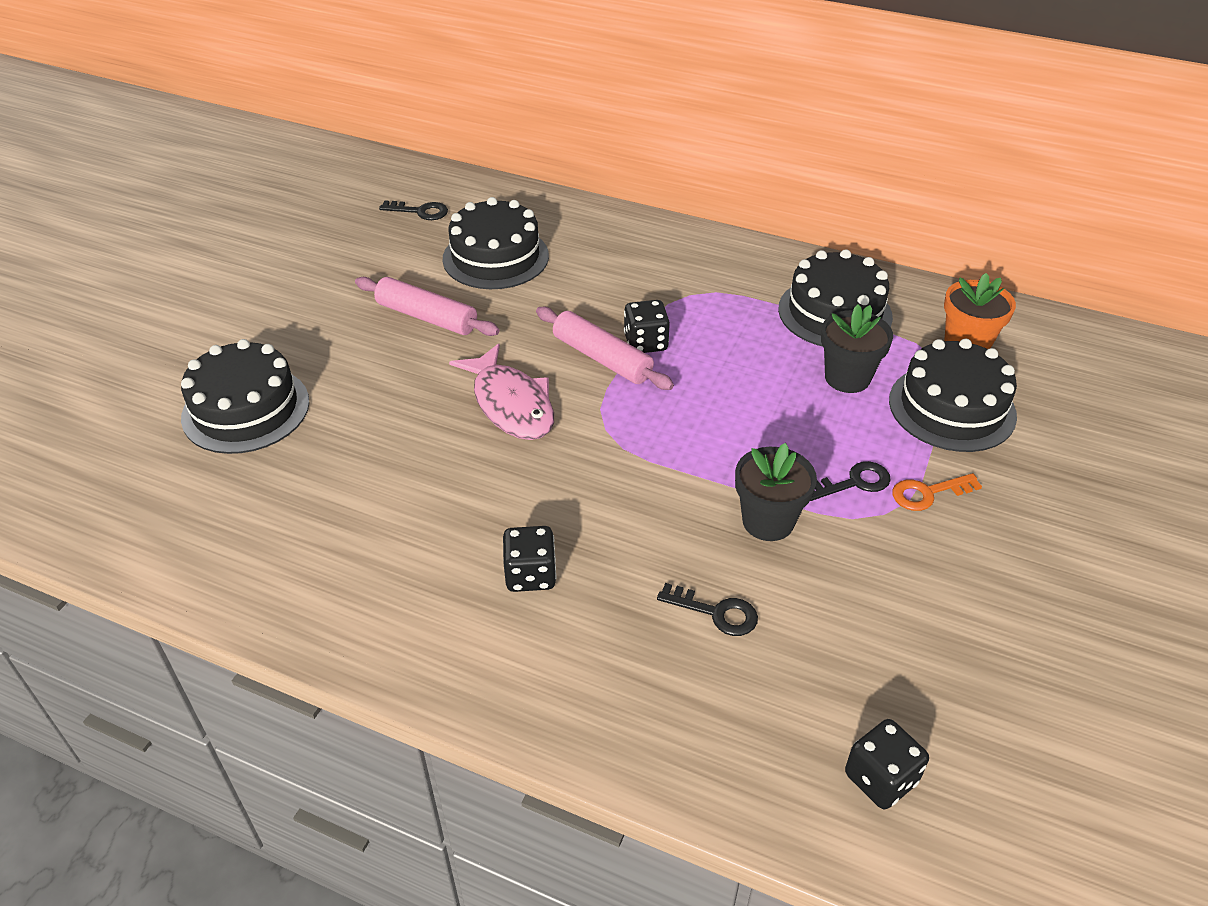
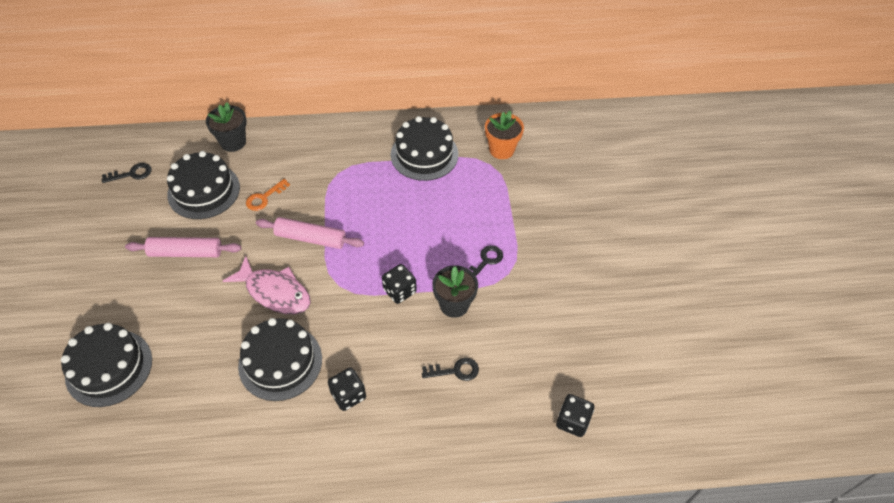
camera: 30 degrees left, 10 degrees up
black dice [624,300,670,353] -> black dice moved to [382,264,417,304]
black flower pot [821,304,893,393] -> black flower pot moved to [206,102,247,152]
black cake [889,338,1017,452] -> black cake moved to [238,318,322,401]
orange key [892,473,982,511] -> orange key moved to [246,179,290,211]

